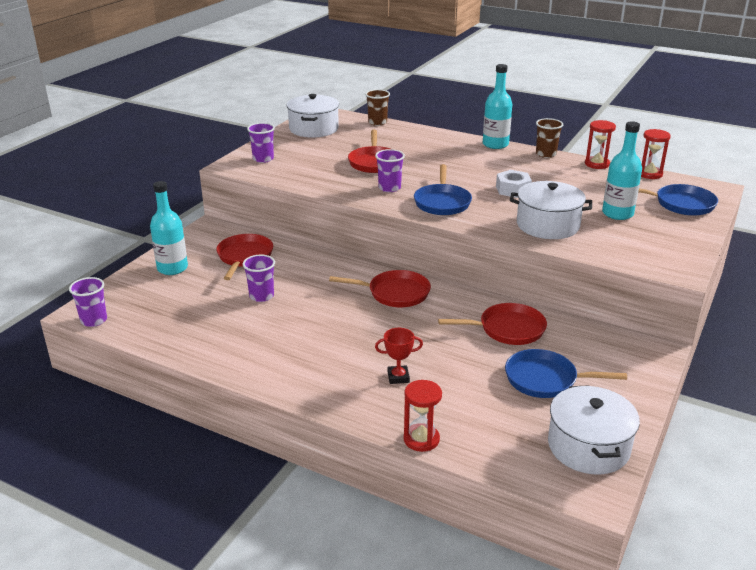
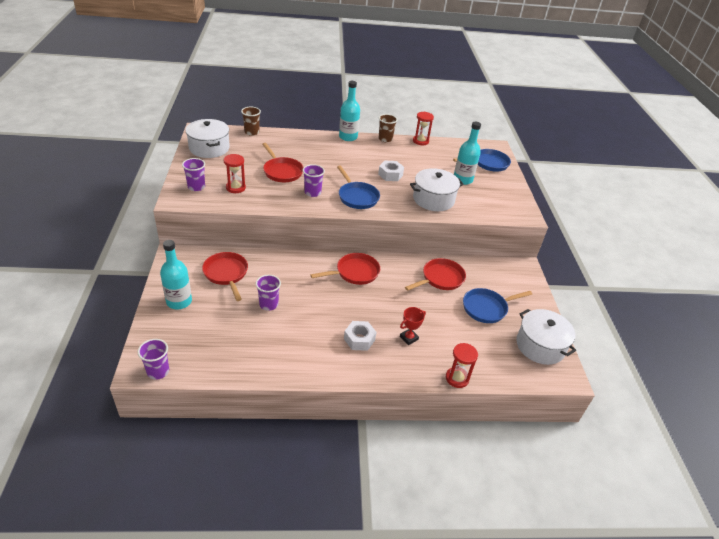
camera: 35 degrees left, 10 degrees up
red hourglass [641,129,671,179] -> red hourglass moved to [224,154,246,193]
none -> white nut [344,321,376,351]

